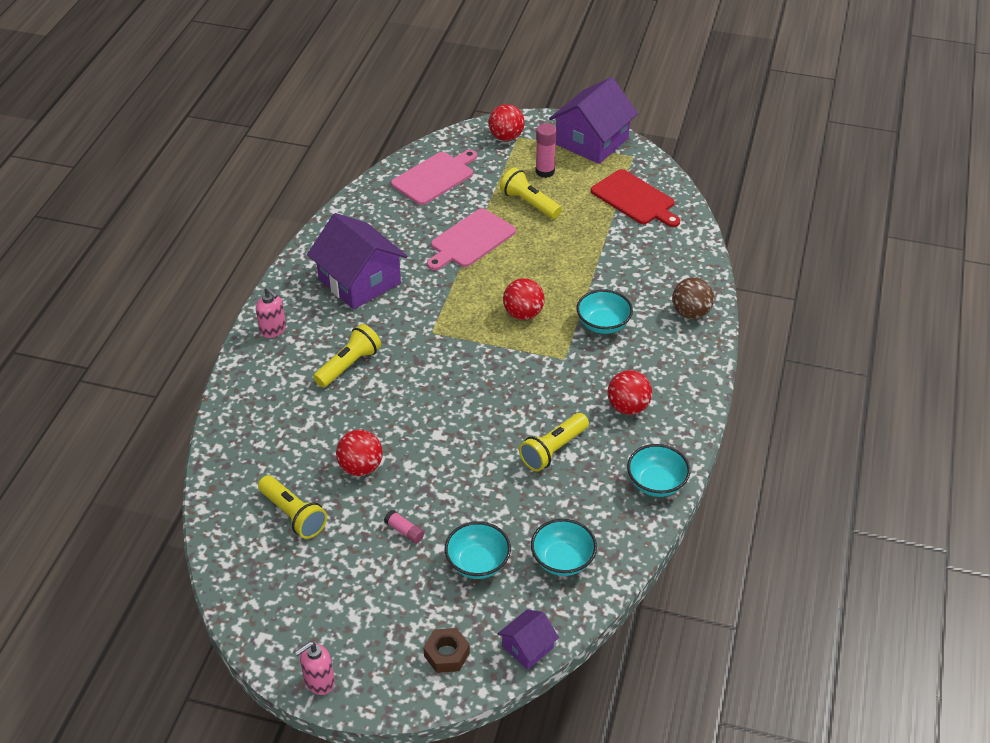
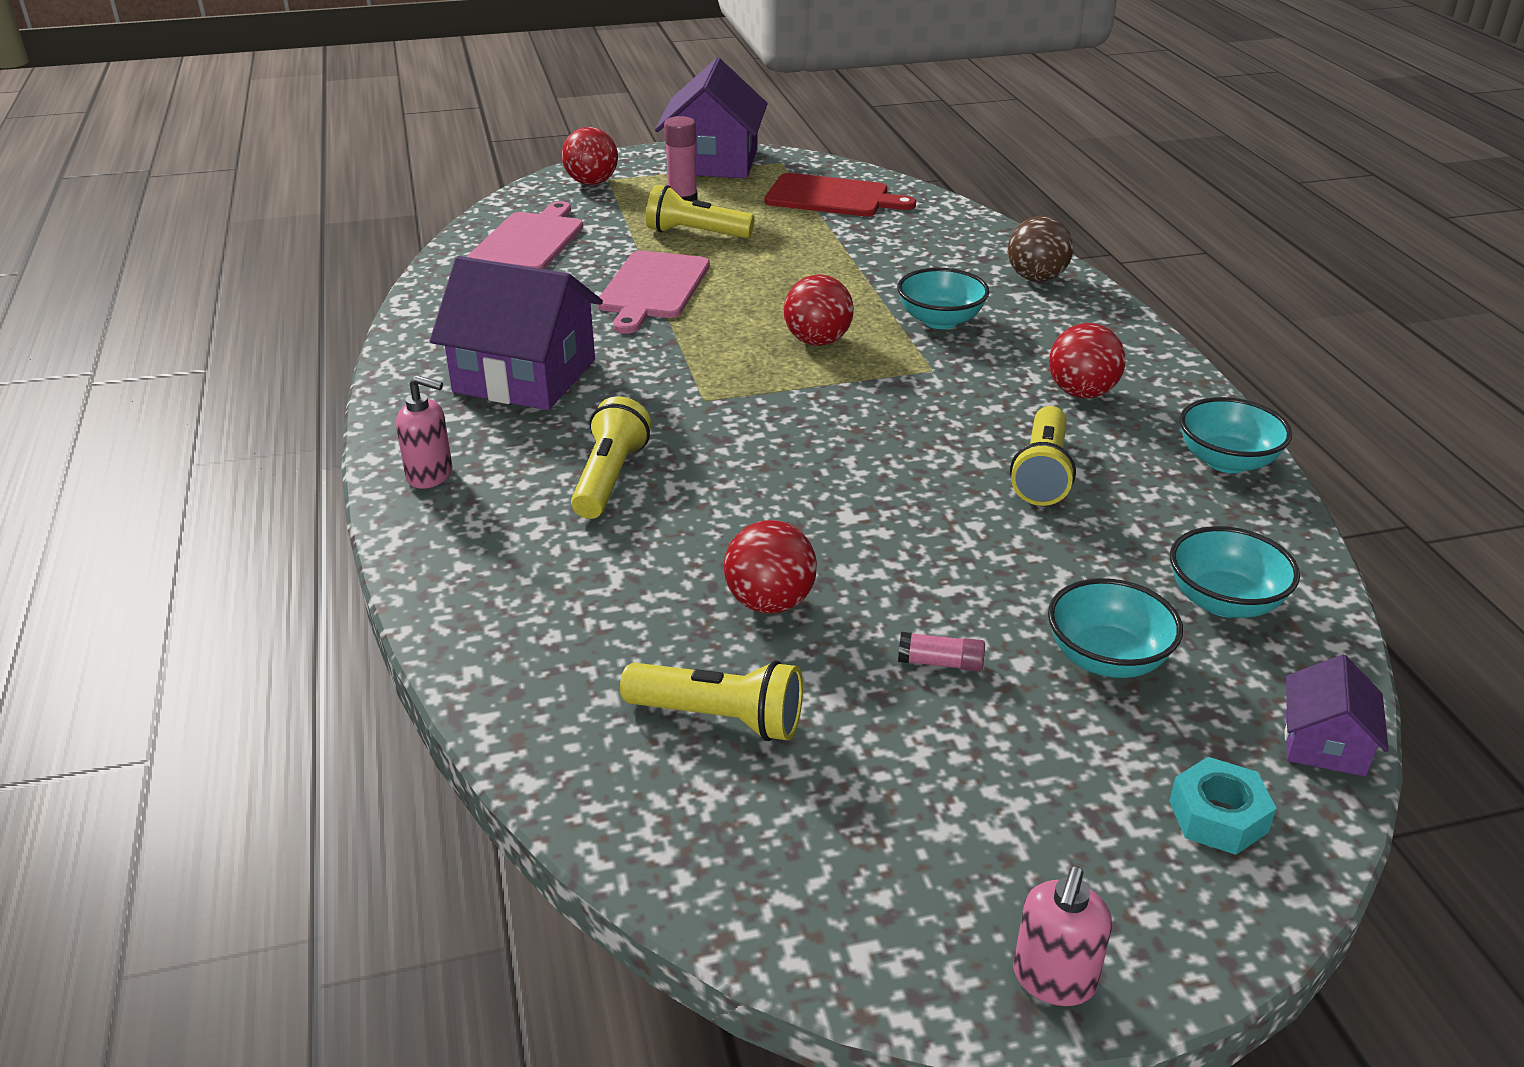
camera: 30 degrees left, 10 degrees down
brown nut [423,628,470,673] -> turquoise nut [1169,757,1277,855]

